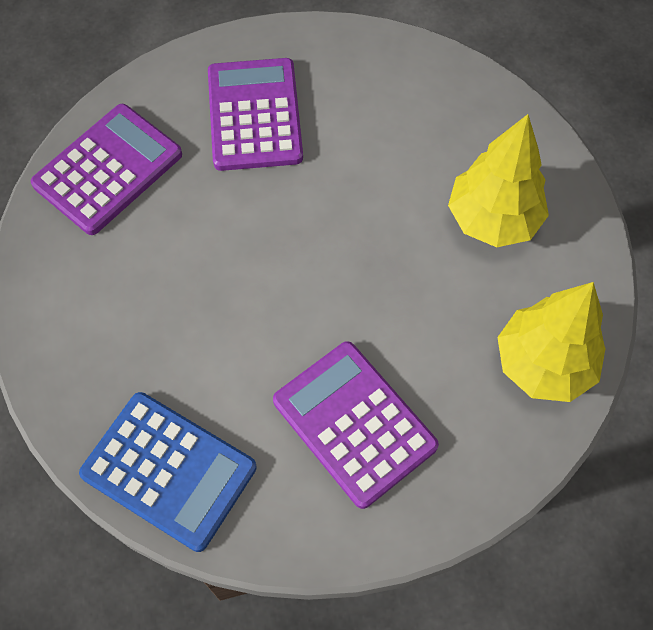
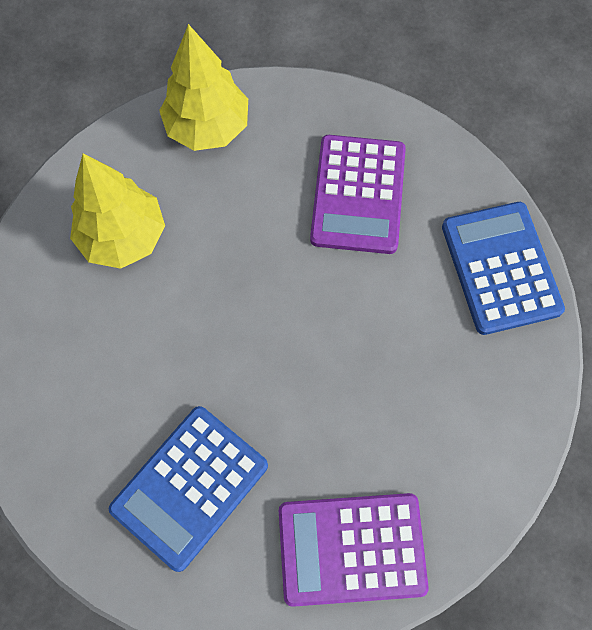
camera: 135 degrees left, 5 degrees up
purple calculator [208,58,303,171] -> blue calculator [109,406,268,572]

